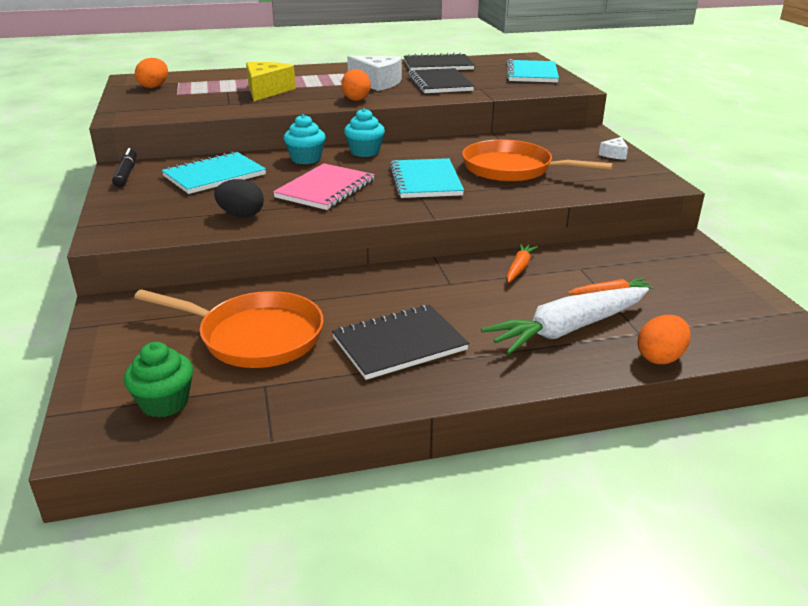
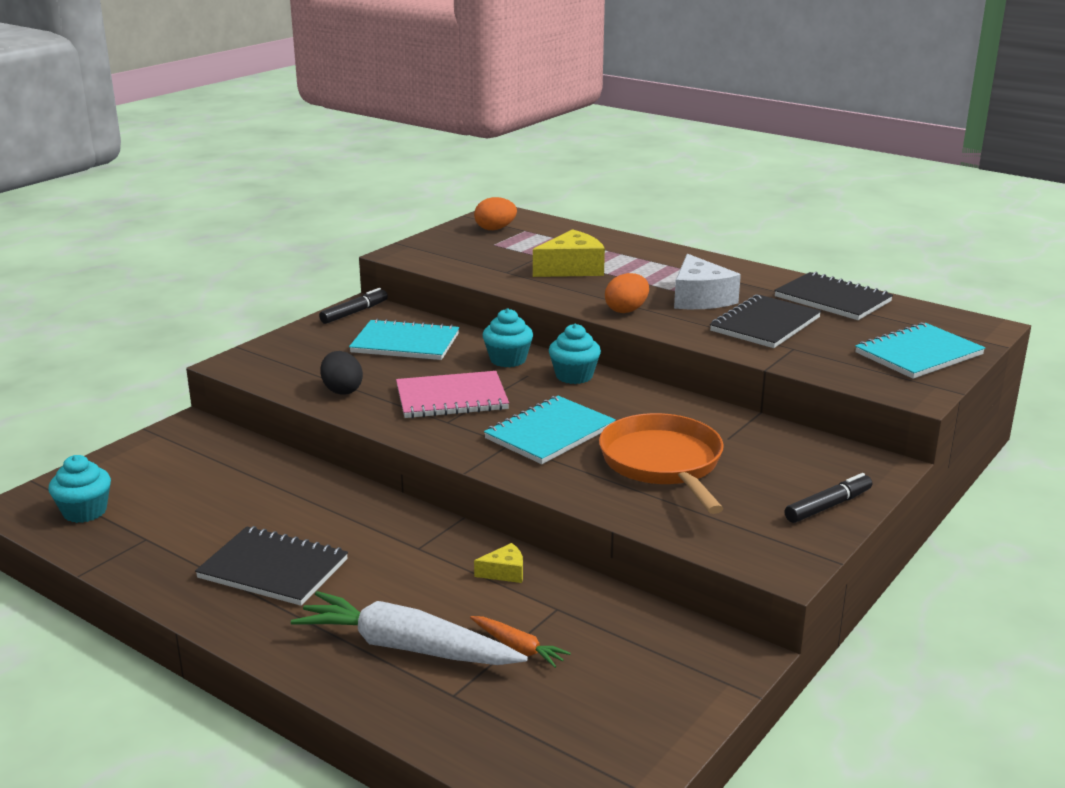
camera: 50 degrees right, 5 degrees down
green cupcake [124,342,193,418] -> turquoise cupcake [49,455,111,523]
orange pan [134,289,324,368] -> none
orange carrot [507,243,538,283] -> yellow cheese [474,543,523,583]
white cheese [599,137,628,160] -> black marker [785,473,872,523]
orange egg [637,315,691,364] -> none

